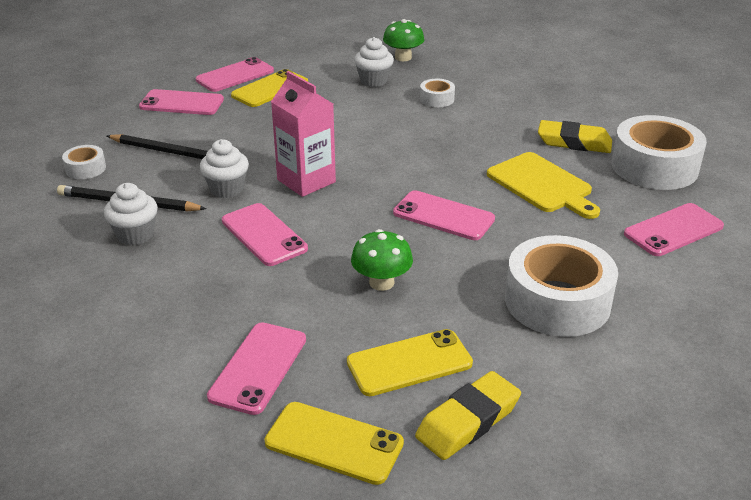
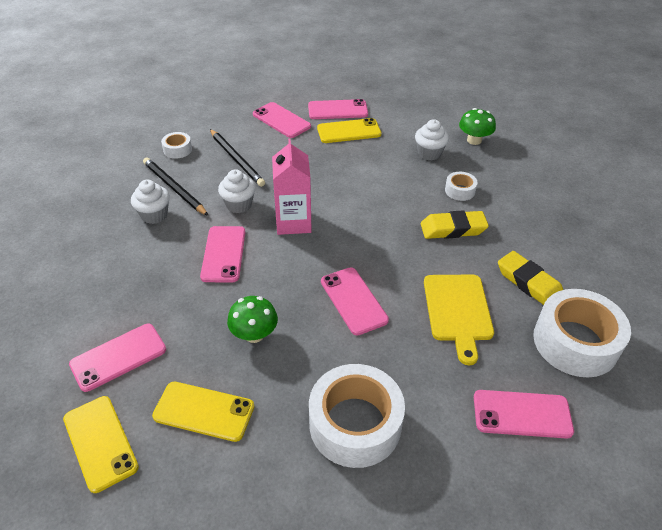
camera: 35 degrees right, 10 degrees up
yellow eraser [415,371,521,460] -> yellow eraser moved to [421,210,489,239]

